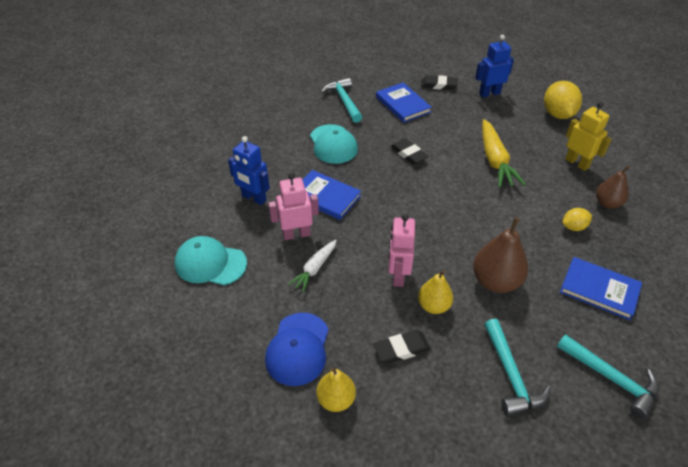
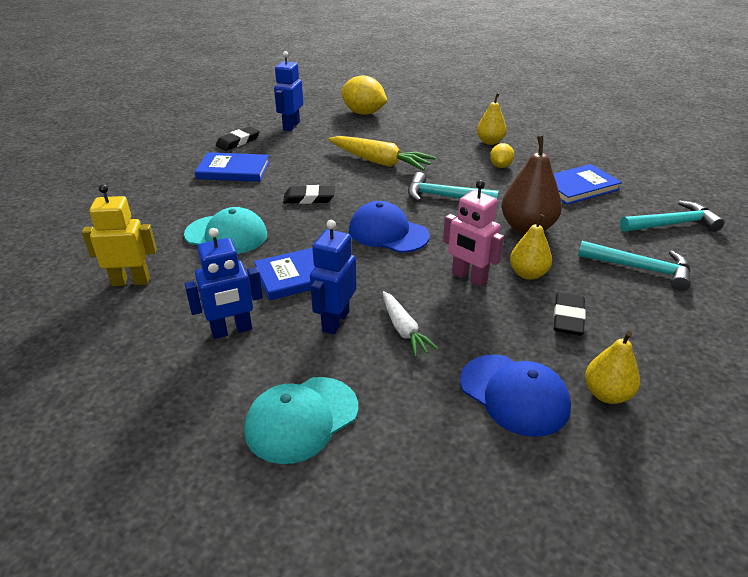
camera: 55 degrees left, 10 degrees down
pink robot [268,173,319,240] -> blue robot [310,220,357,335]
turquoise hammer [321,78,362,123] -> turquoise hammer moved to [408,172,499,202]
yellow robot [565,102,612,171] -> yellow robot moved to [82,184,157,286]
brown pear [596,166,630,209] -> yellow pear [477,94,507,145]
none -> blue cap [349,201,430,253]

